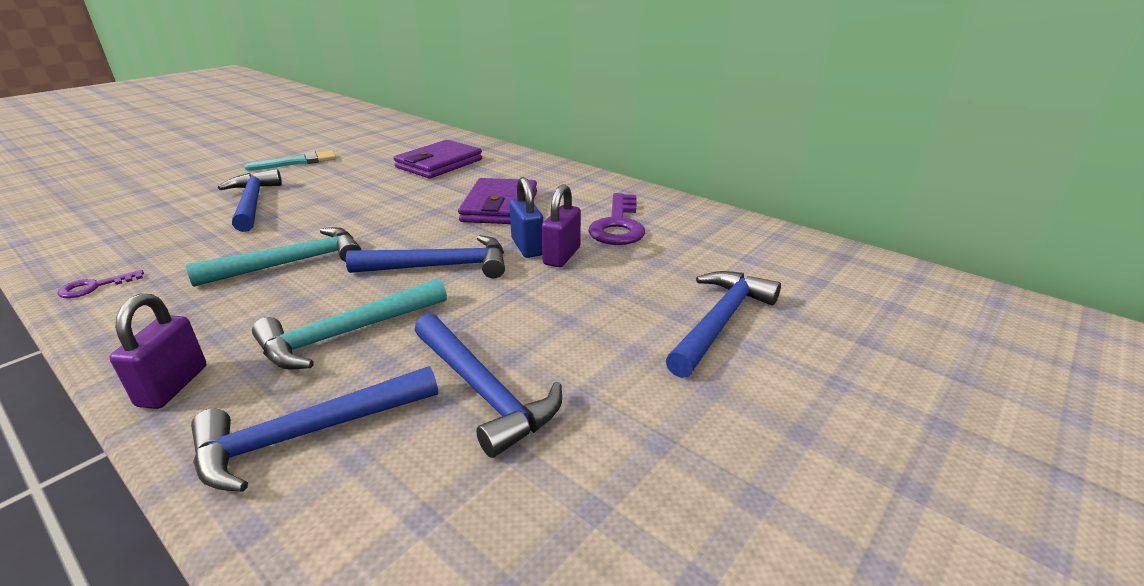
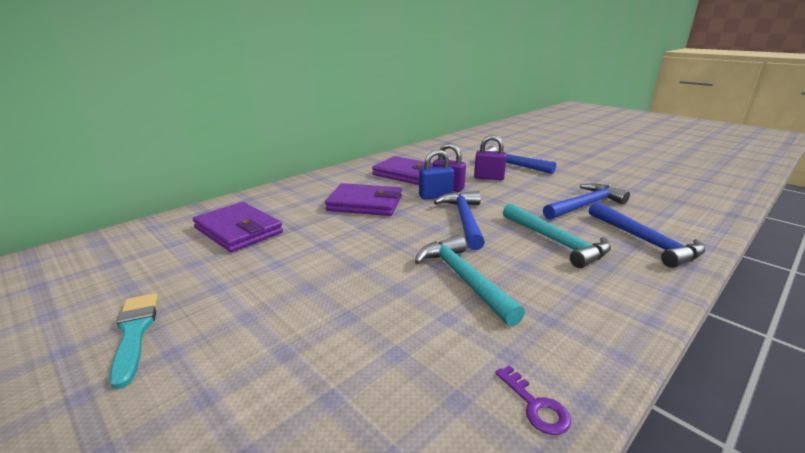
camera: 85 degrees left, 5 degrees down
purple padlock [110,294,206,409] -> purple padlock moved to [474,135,507,180]
blue hammer [218,169,282,232] -> none
purple key [588,193,645,245] -> purple wallet [372,156,433,185]

